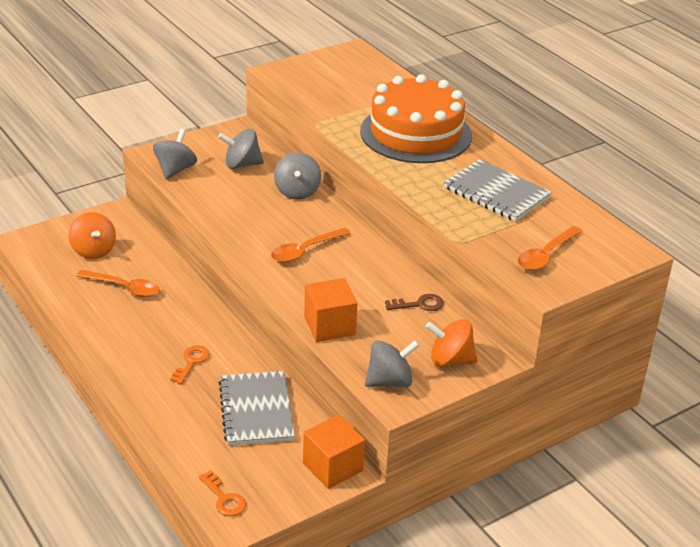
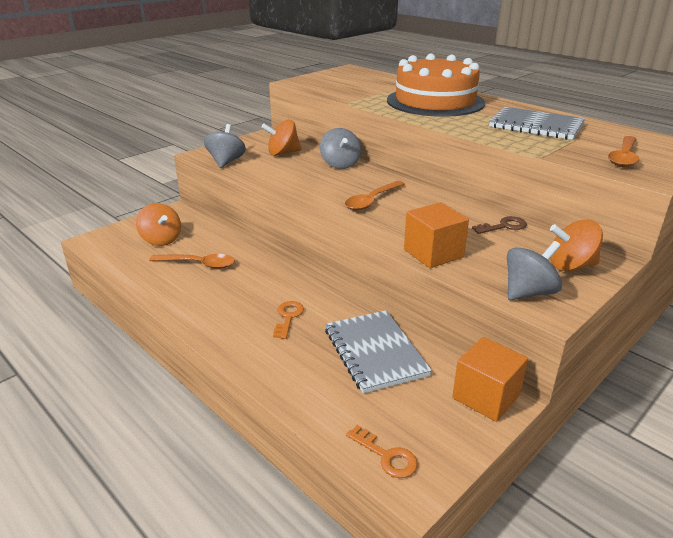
camera: 10 degrees left, 5 degrees down
grey spinning top [218,129,264,169] -> orange spinning top [261,120,302,156]

